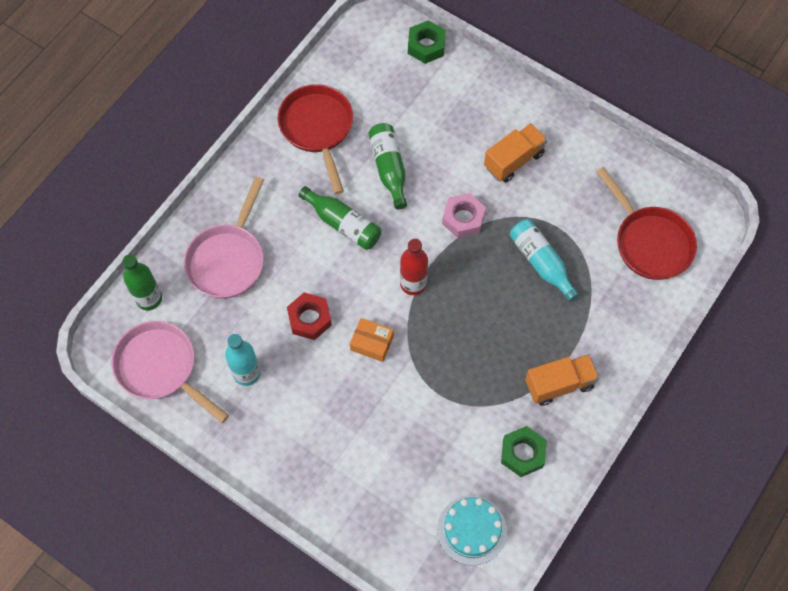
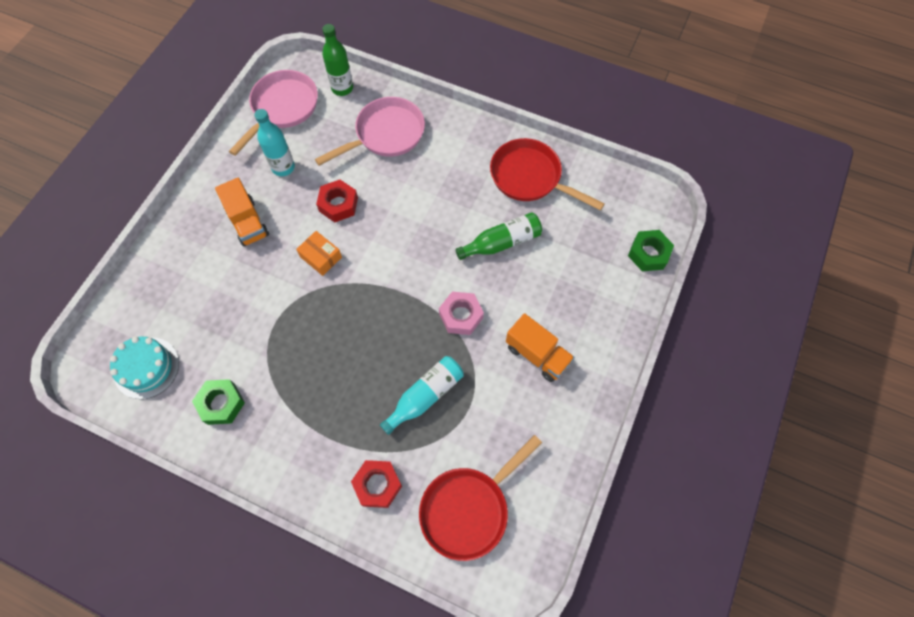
camera: 80 degrees right, 0 degrees up
pink pan [184,176,264,299] -> pink pan turned 135 degrees clockwise [315,97,425,166]
red pan [278,84,353,194] -> red pan turned 120 degrees counterclockwise [490,138,605,211]
green bottle [299,186,381,250] -> none
orange box [350,318,394,362] -> orange box turned 60 degrees counterclockwise [296,231,342,276]
red bottle [400,239,428,295] -> none
orange truck [525,354,599,406] -> orange truck moved to [215,178,269,247]
none -> red nut [351,460,402,508]

